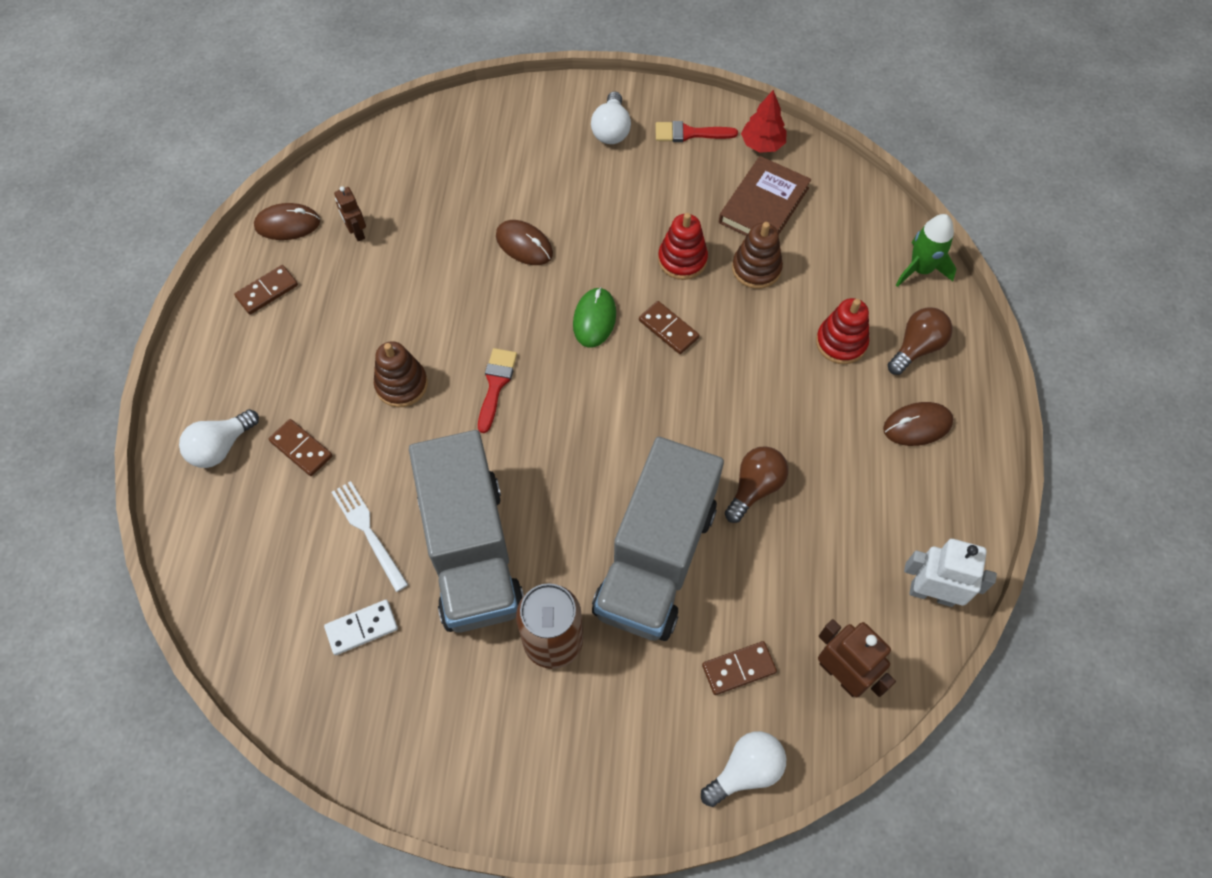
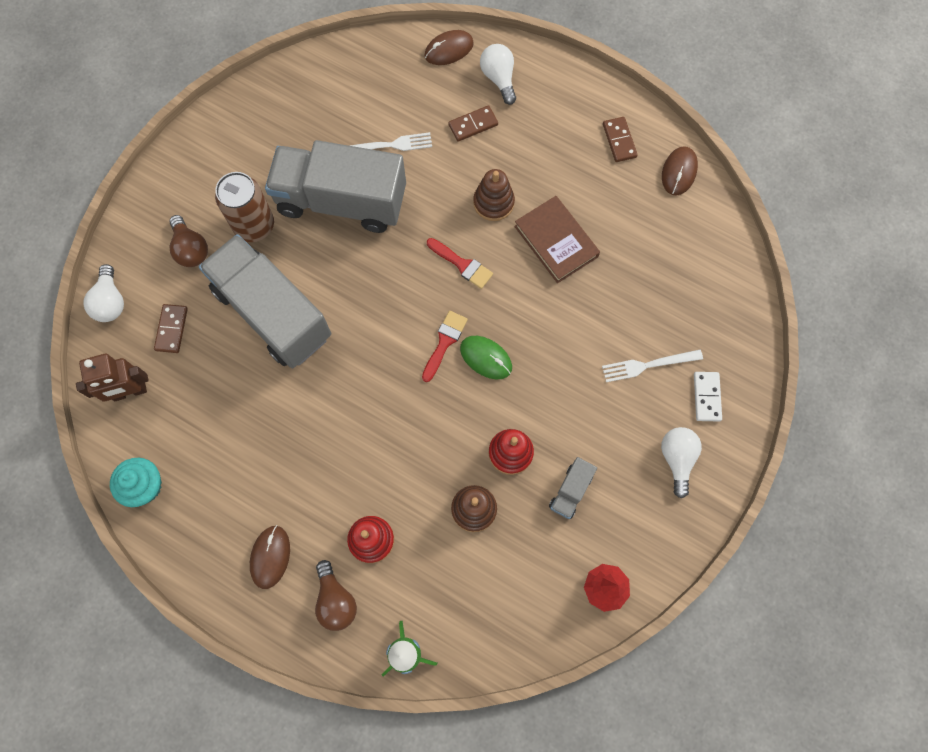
camera: 115 degrees right, 10 degrees up
white domino [324,600,398,655] -> white domino moved to [694,372,722,422]
brown robot [334,186,366,241] -> none
brown mouse [496,220,553,265] -> brown mouse moved to [424,30,474,65]
white light bulb [591,91,631,144] -> white light bulb turned 60 degrees clockwise [661,427,702,498]
brown domino [639,301,699,354] -> none
red brush [656,121,738,142] -> red brush moved to [422,311,468,382]
brown book [719,156,811,236] -> brown book moved to [514,196,600,283]
brown light bulb [725,446,788,523] -> brown light bulb moved to [169,215,208,267]
white robot [904,539,997,607] -> turquoise cupcake [110,458,162,507]
none -> grey truck [549,457,597,519]
none -> white fork [602,350,703,382]

